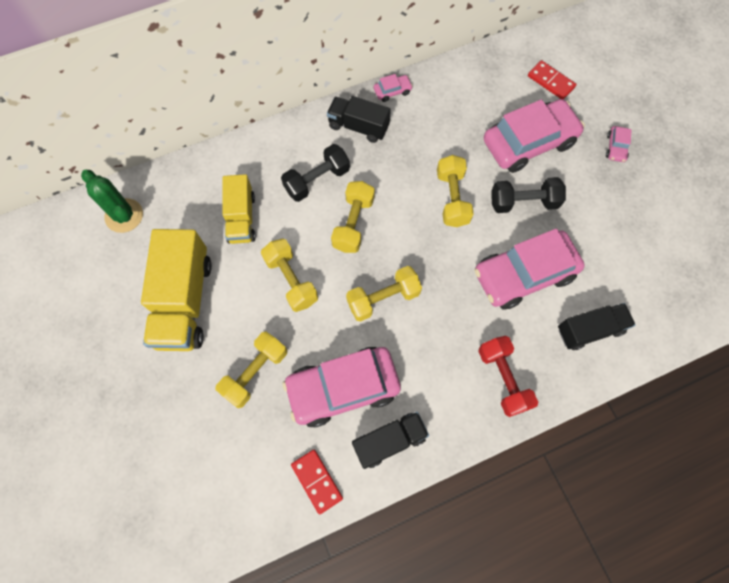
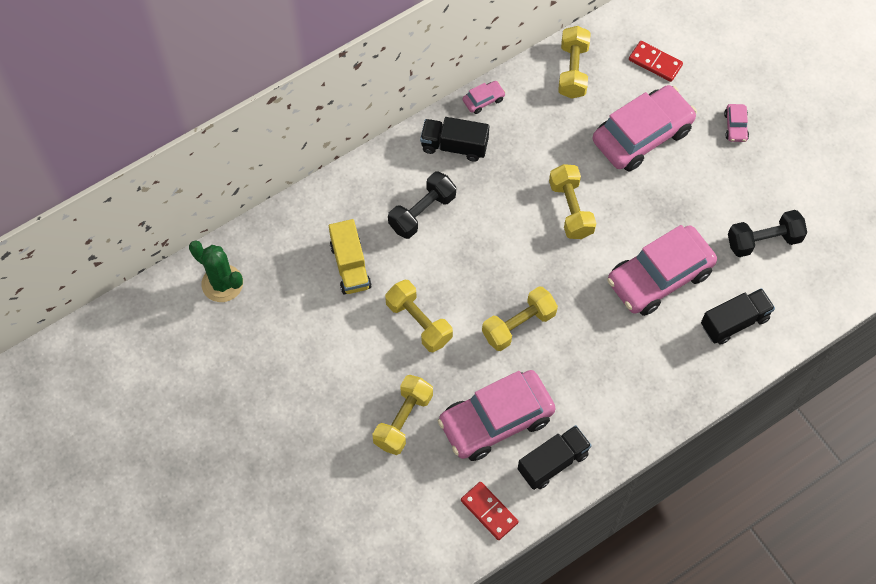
camera: 10 degrees left, 5 degrees down
yellow truck [141,229,212,351] -> none
yellow dumbbell [331,181,375,253] -> yellow dumbbell moved to [558,26,591,99]
red dumbbell [478,336,538,417] -> none
black dumbbell [491,177,566,213] -> black dumbbell moved to [728,210,807,257]

